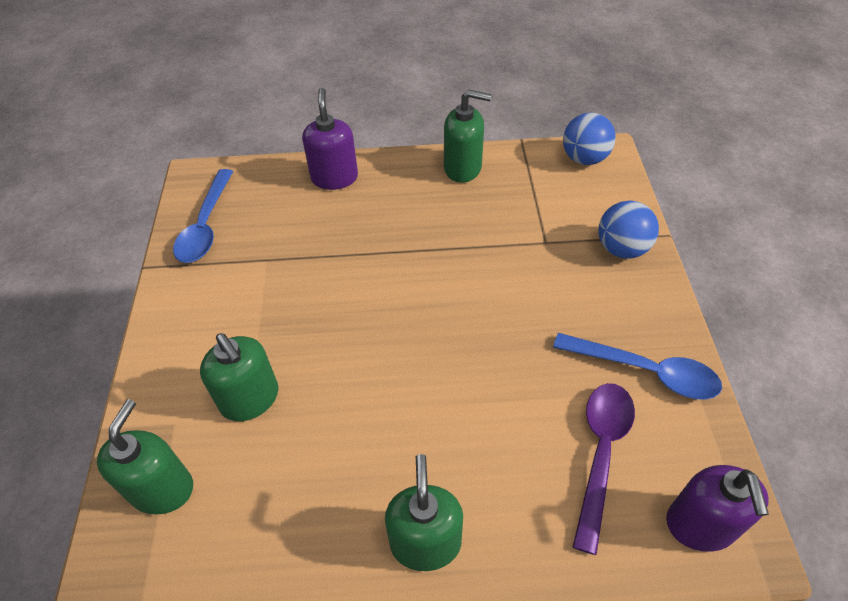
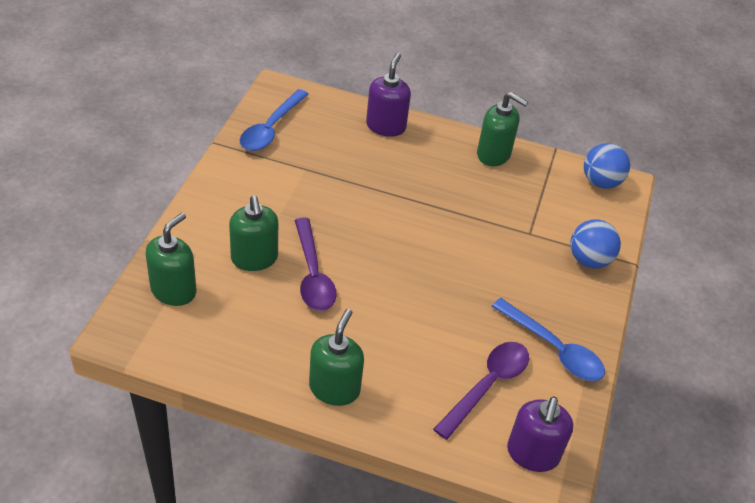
camera: 15 degrees right, 5 degrees down
none -> purple spoon [295,218,337,311]

